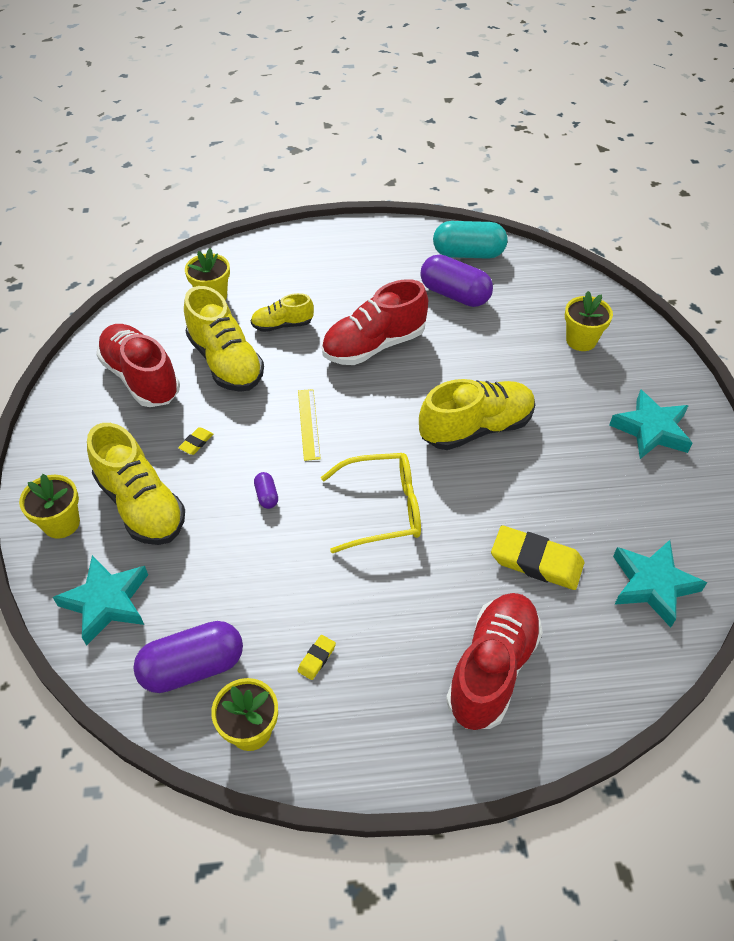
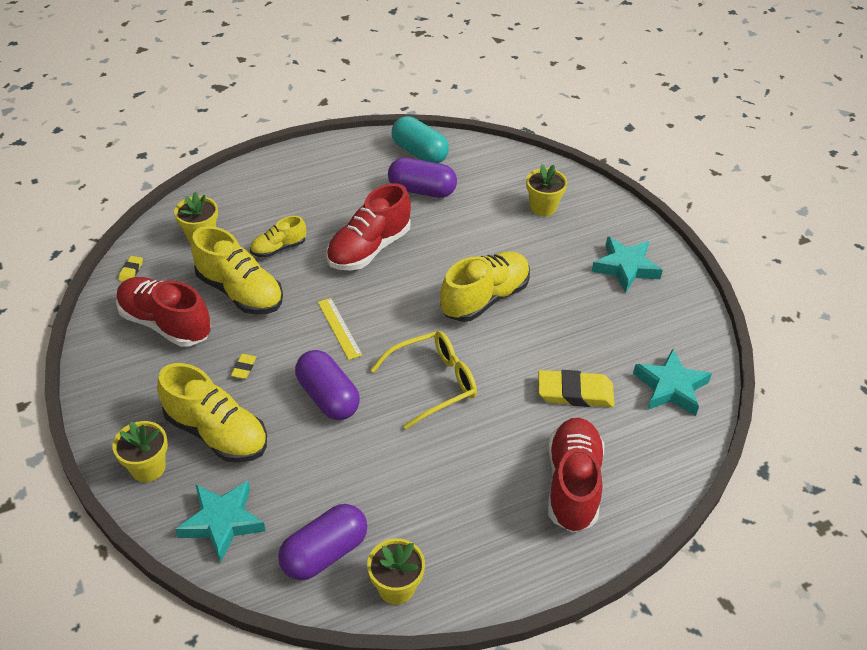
camera: 20 degrees left, 5 degrees down
purple capsule [254,472,278,509] -> purple capsule [295,350,360,420], size x2.25
yellow eraser [298,635,336,680] -> yellow eraser moved to [118,256,143,281]
turquoise capsule [433,221,508,259] -> turquoise capsule turned 60 degrees clockwise [392,116,449,163]

